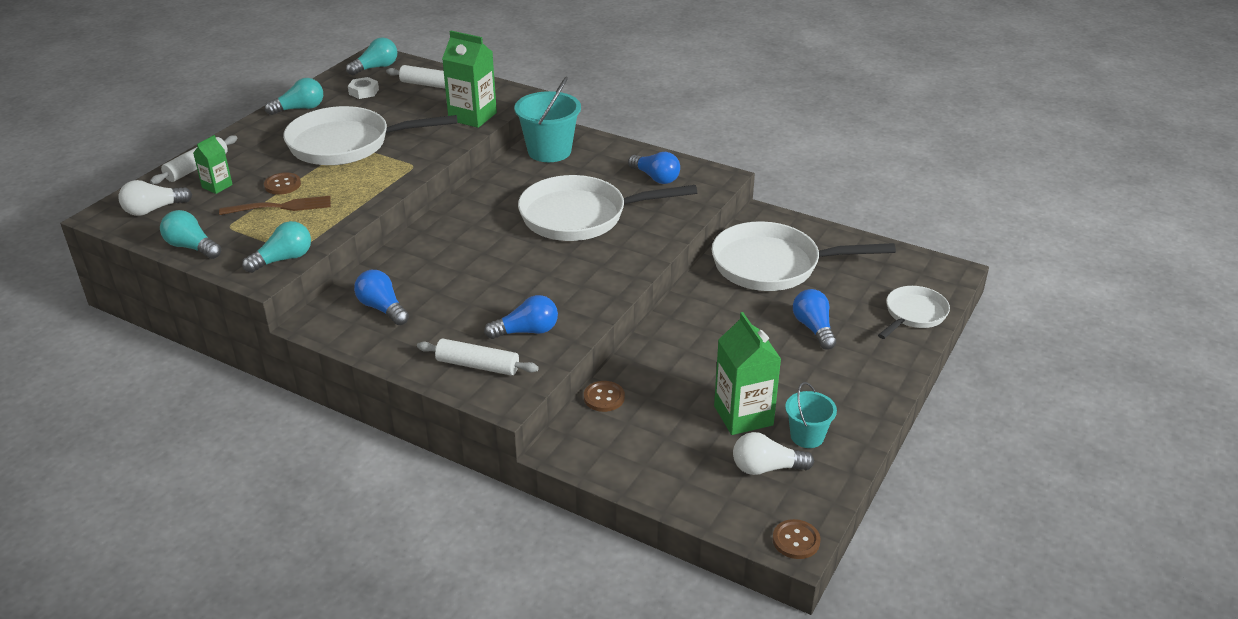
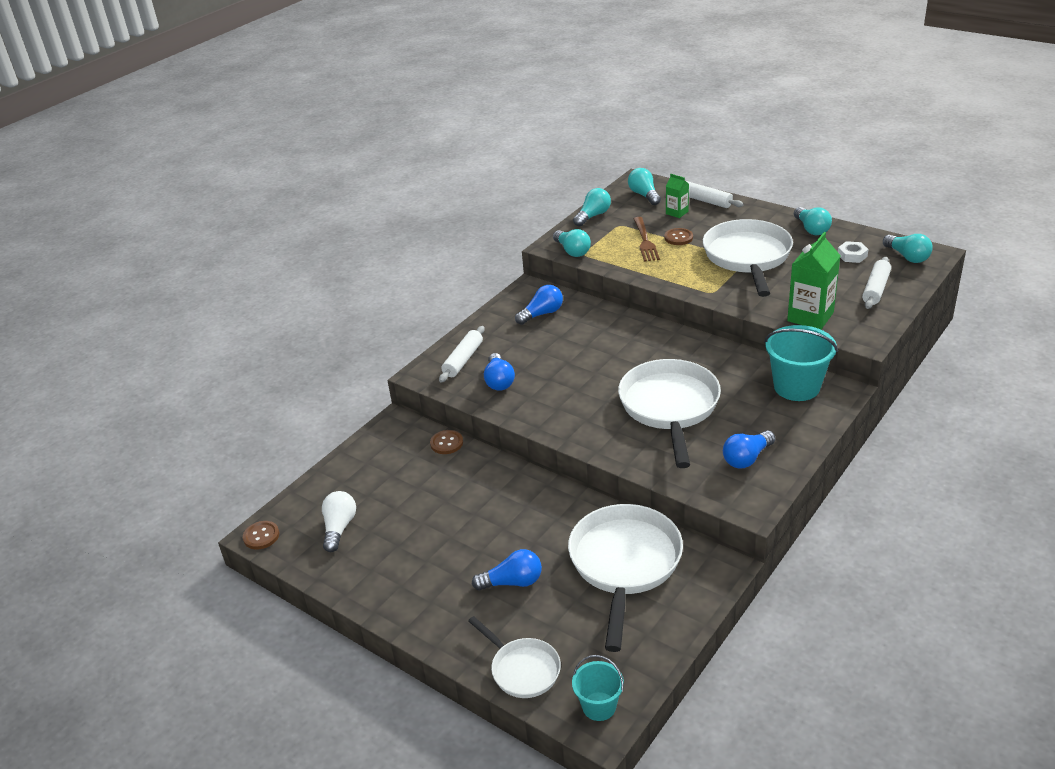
camera: 100 degrees right, 0 degrees up
white light bulb [118,180,192,216] -> turquoise light bulb [628,168,661,205]
green carton [714,312,781,435] -> none
turquoise bucket [785,382,837,448] -> turquoise bucket moved to [572,655,624,721]

